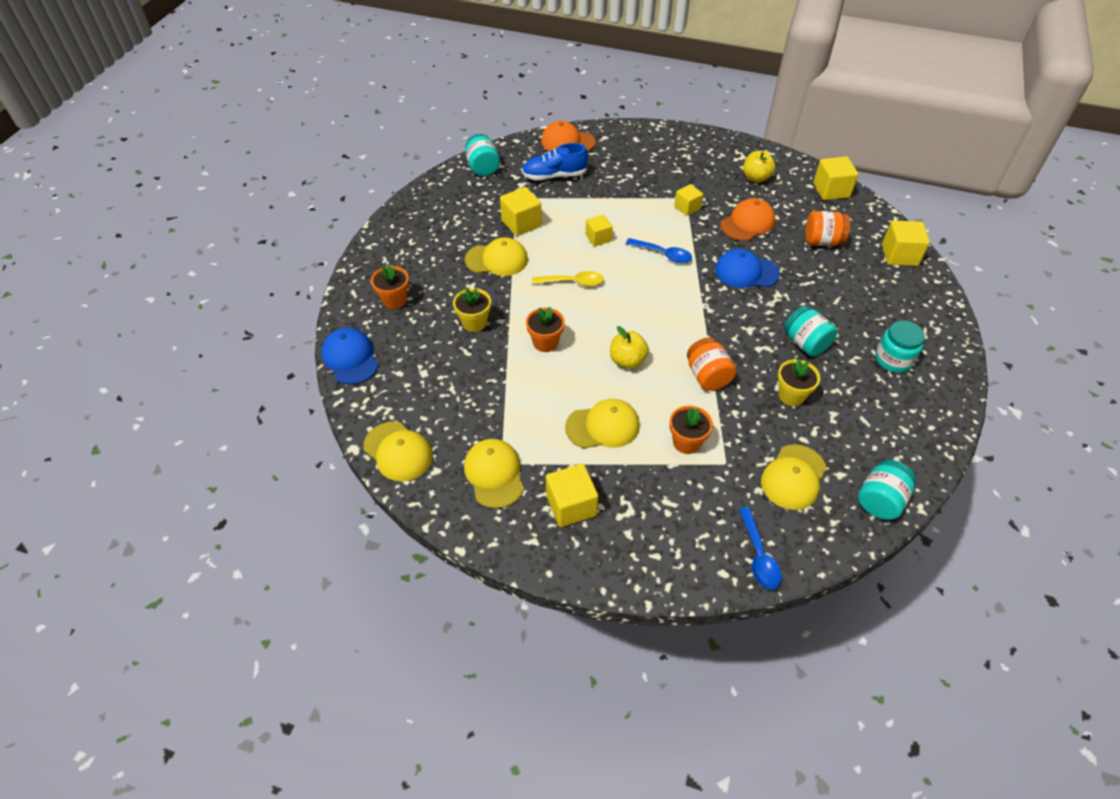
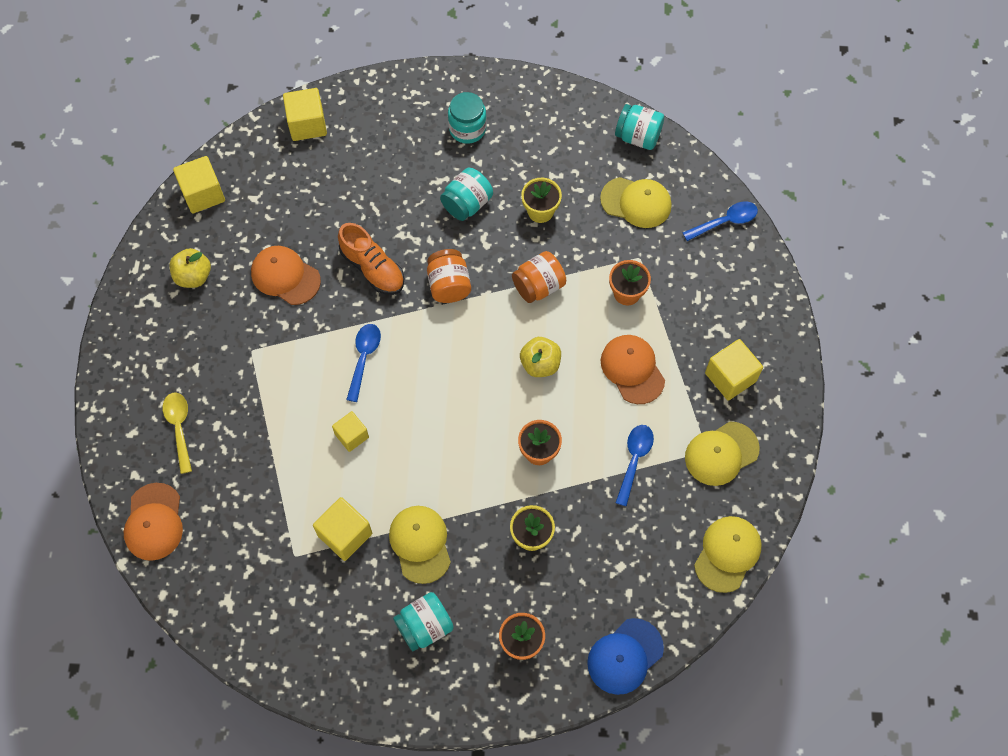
camera: 105 degrees left, 15 degrees up
turquoise jar [465,134,500,176] -> turquoise jar moved to [393,592,454,651]
blue shoe [522,143,588,180] -> none
yellow spoon [532,271,604,287] -> yellow spoon moved to [162,393,192,474]
yellow cap [565,399,640,448] -> orange cap [601,335,665,404]
yellow cube [674,184,703,216] -> none
blue cap [715,249,780,288] -> orange shoe [338,223,404,295]
orange jar [806,211,850,246] -> orange jar moved to [427,249,471,303]
none -> blue spoon [616,425,654,506]

